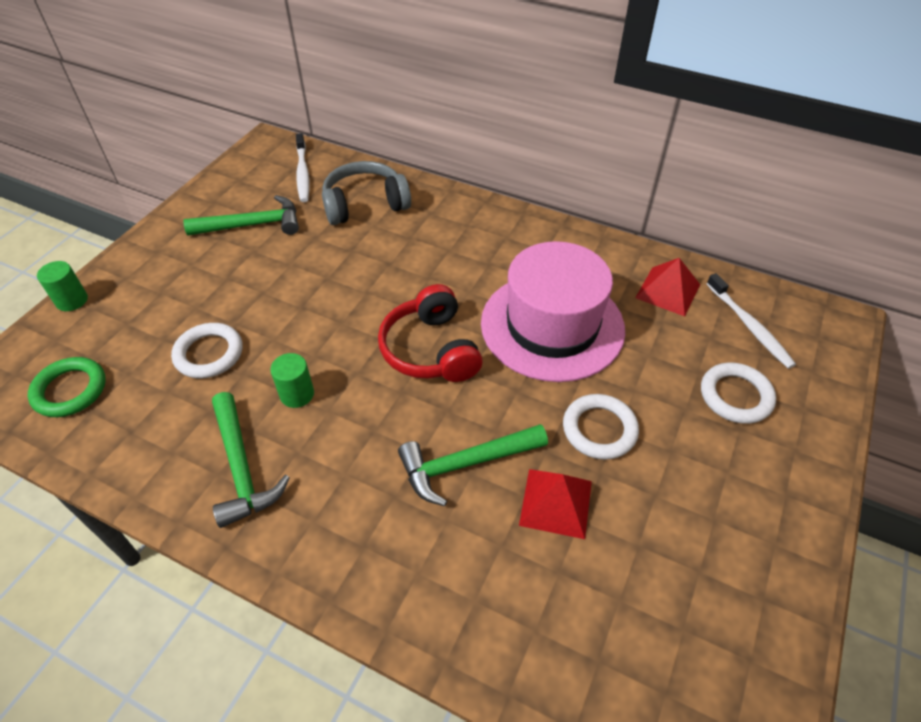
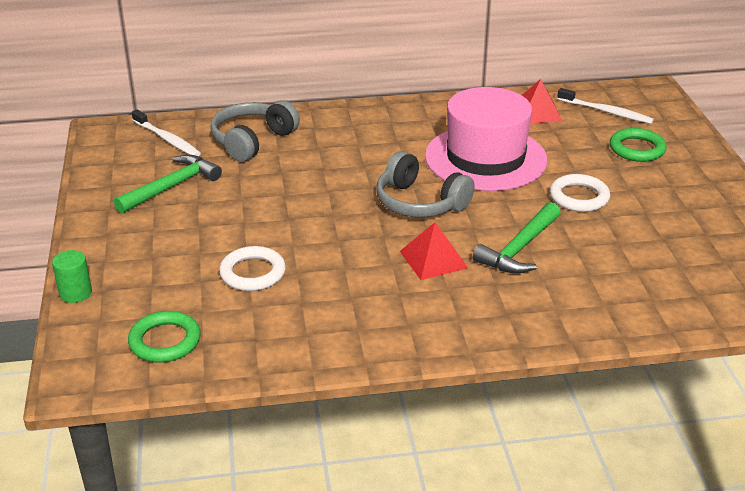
camera: 35 degrees left, 15 degrees down
green hammer [212,392,290,528] -> none
green cylinder [270,353,314,408] -> none
red headphones [378,284,483,382] -> grey headphones [377,151,475,217]
red pyramid [519,469,592,539] -> red pyramid moved to [400,222,468,280]
white ring [701,362,776,424] -> green ring [610,128,667,162]

